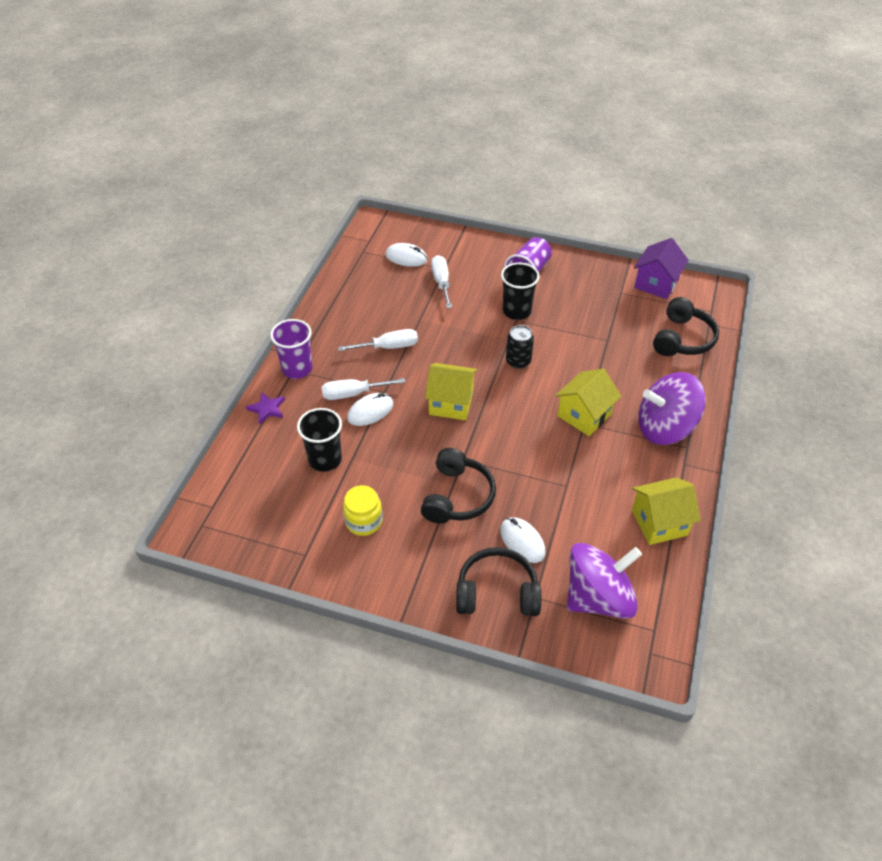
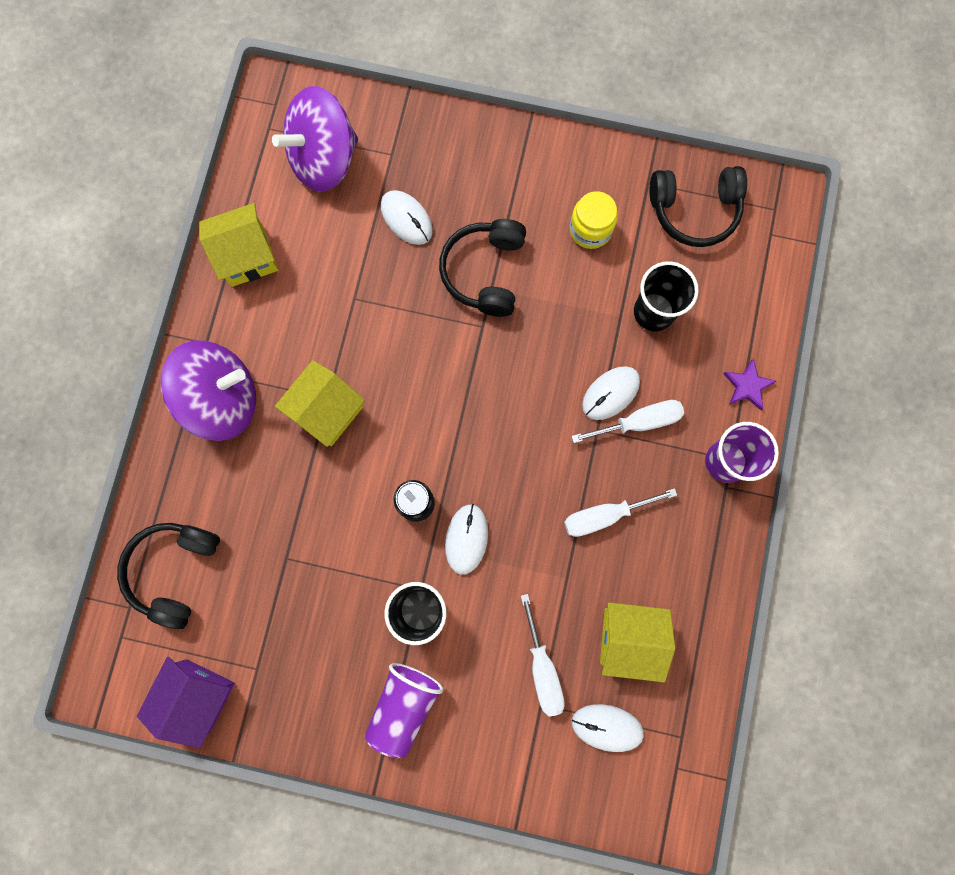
camera: 175 degrees right, 30 degrees up
yellow house [425,363,477,420] -> yellow house moved to [600,602,675,682]
black headphones [456,547,541,616] -> black headphones moved to [650,166,747,247]
none -> white mouse [445,504,488,575]

